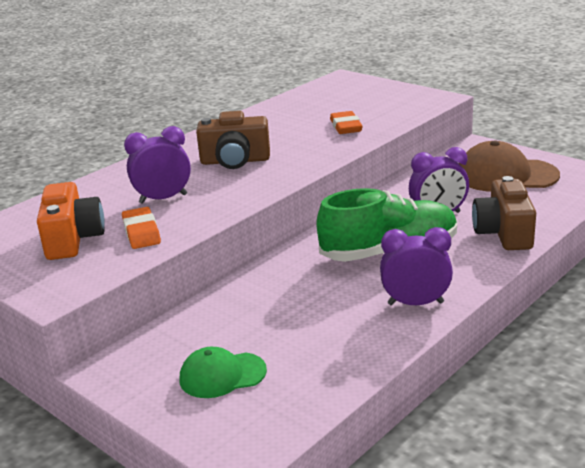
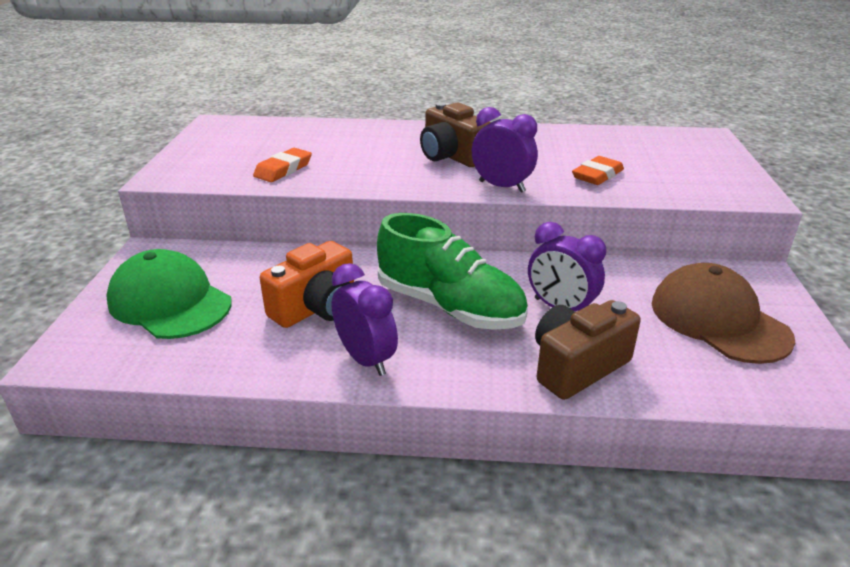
camera: 50 degrees right, 5 degrees up
orange camera [37,182,105,260] -> orange camera moved to [260,241,354,328]
purple clock [124,126,191,204] -> purple clock moved to [472,107,538,193]
green cap [180,347,267,398] -> green cap [106,249,232,339], size x1.65

